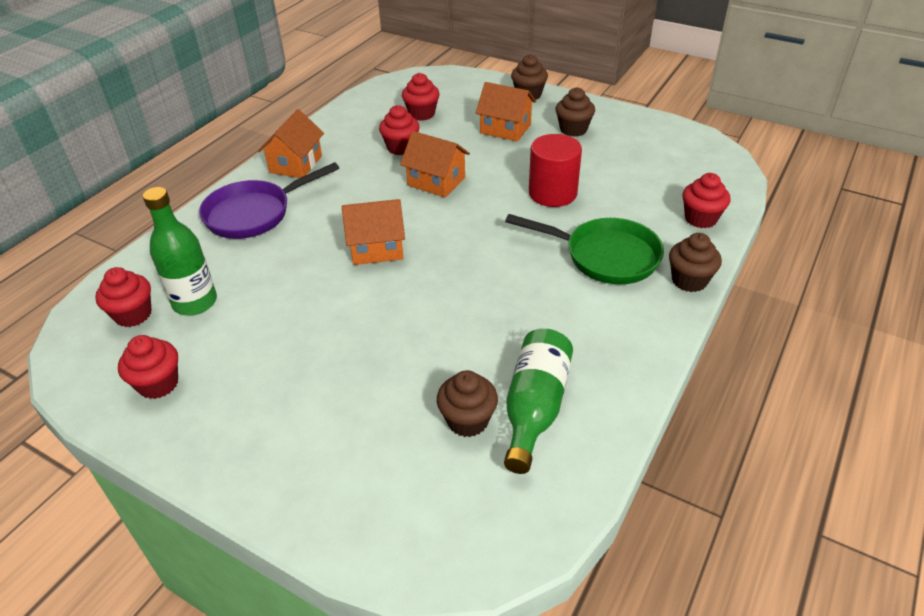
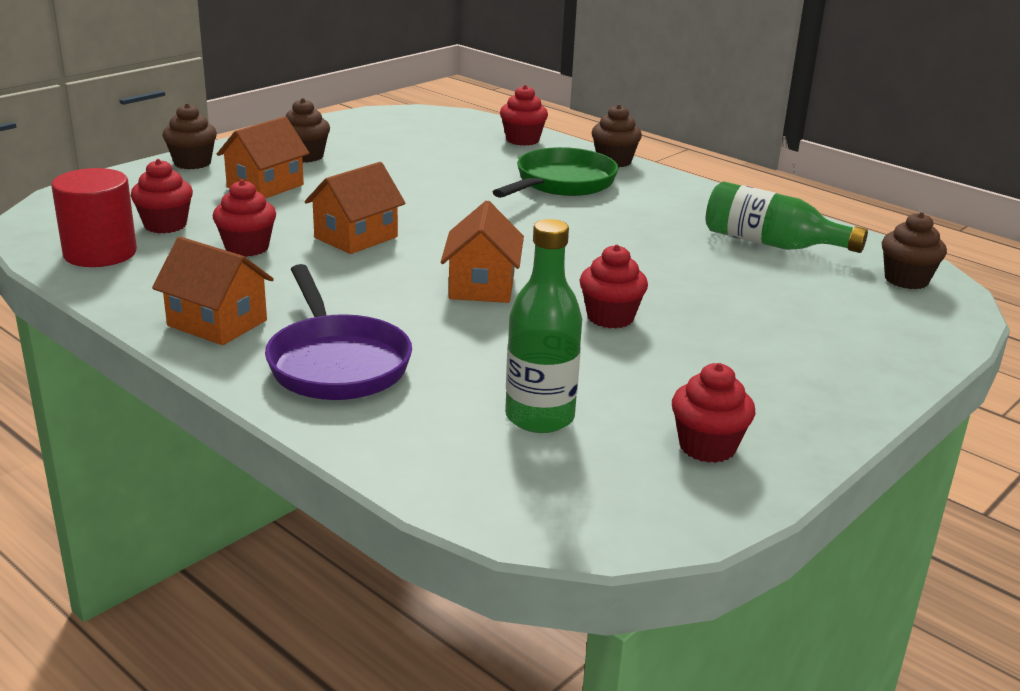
camera: 80 degrees left, 15 degrees down
red cupcake [95,267,151,327] -> red cupcake moved to [580,244,648,328]
brown cupcake [437,370,498,437] -> brown cupcake moved to [882,212,947,289]
red cylinder [529,134,582,207] -> red cylinder moved to [51,168,137,267]

